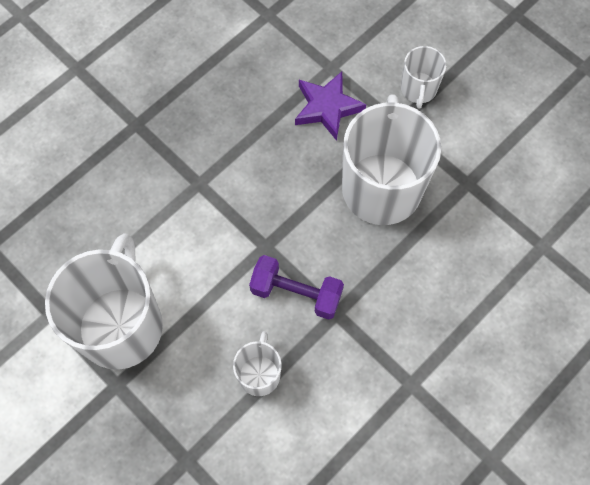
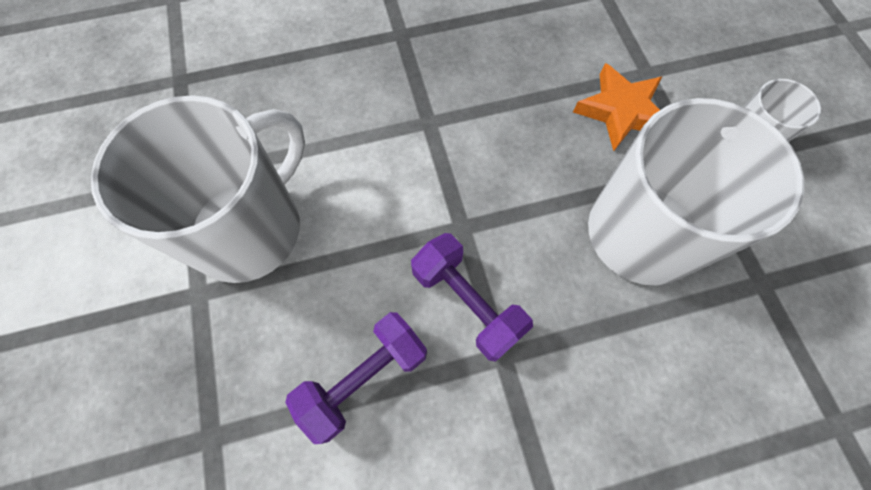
camera: 30 degrees right, 0 degrees up
white mug [233,331,282,396] -> purple dumbbell [285,312,427,444]
purple star [295,71,366,141] -> orange star [573,63,663,152]

